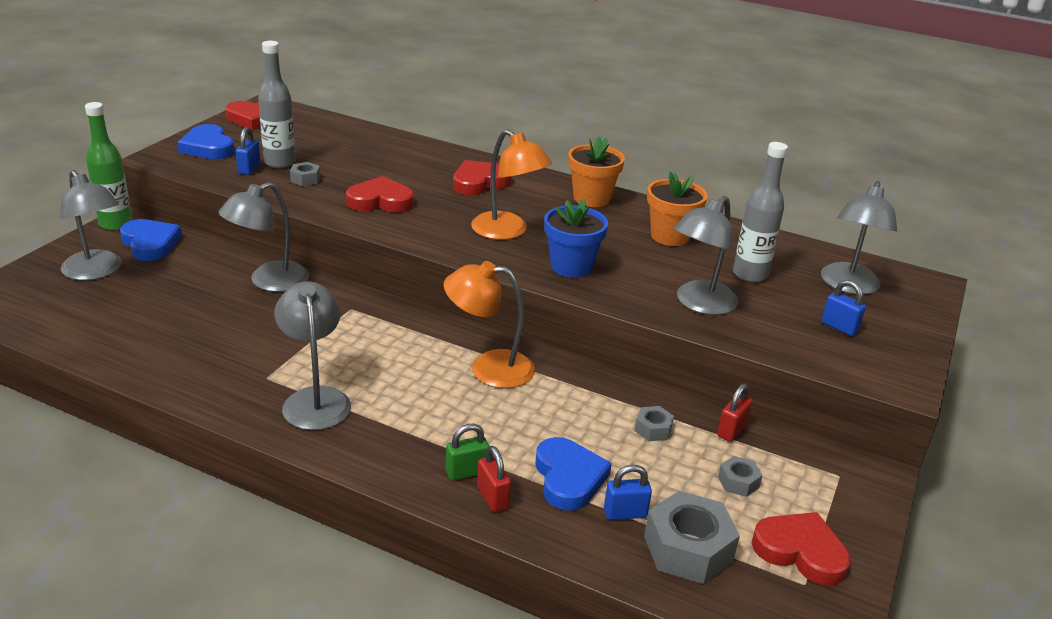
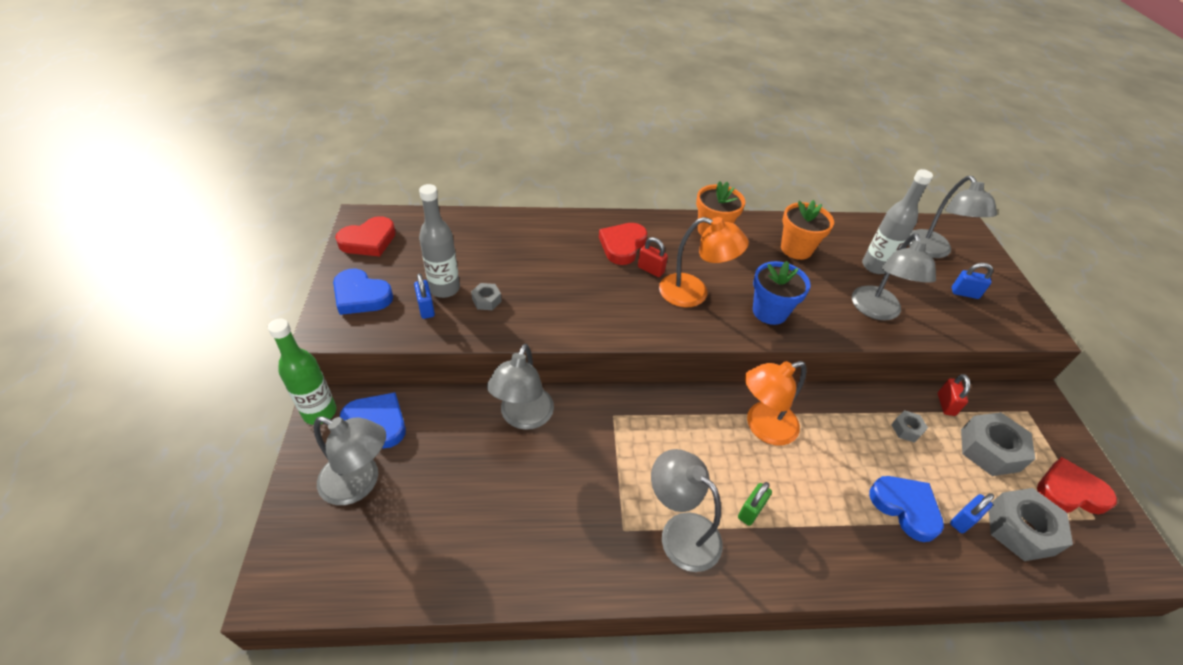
camera: 30 degrees left, 15 degrees up
red heart [346,176,414,212] -> none
green padlock [446,424,489,481] -> green padlock moved to [738,482,772,526]
red padlock [477,446,511,512] -> red padlock moved to [638,237,668,277]
grey nut [718,456,763,497] -> grey nut [961,412,1035,476], size x2.00

